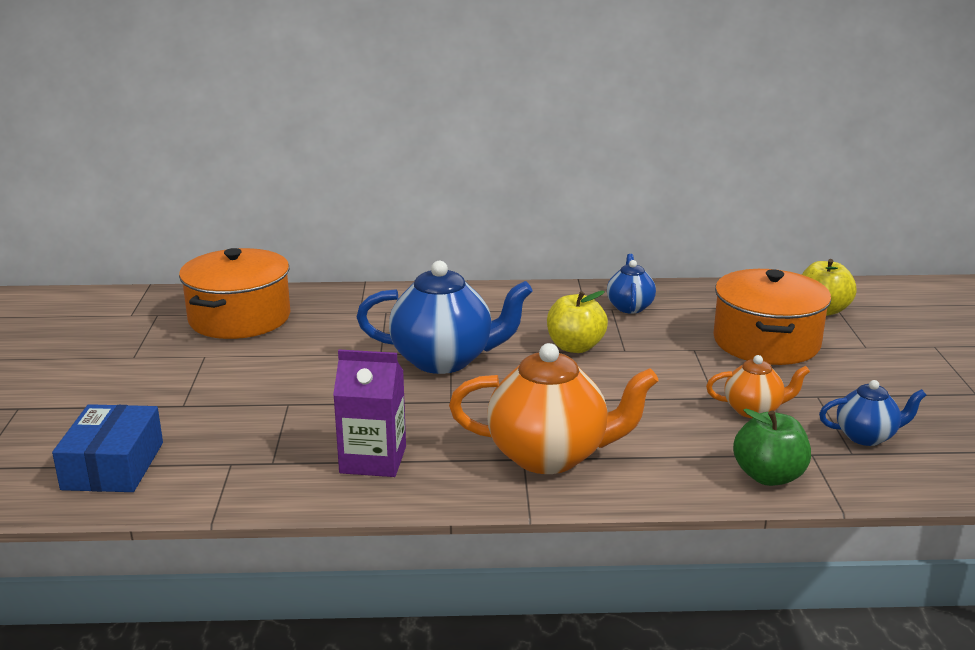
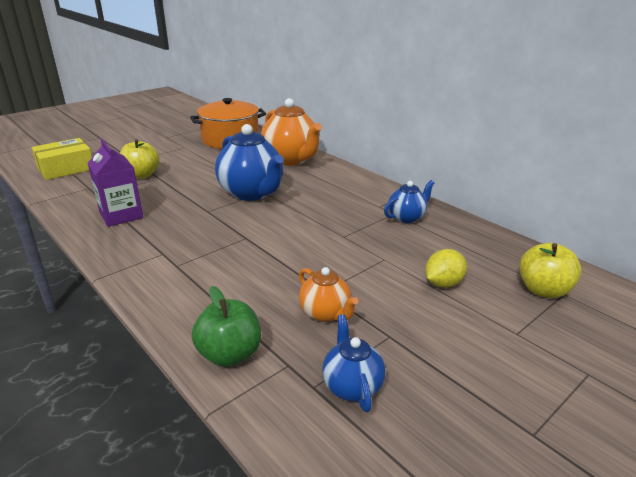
camera: 50 degrees right, 5 degrees up
blue box [52,404,163,492] -> yellow box [31,138,92,180]
orange teapot [449,343,658,474] -> orange teapot moved to [261,98,322,166]
yellow apple [547,291,608,353] -> yellow apple moved to [120,139,159,179]
orange pot [713,269,831,365] -> yellow lemon [425,249,467,288]
blue teapot [819,380,926,446] -> blue teapot turned 150 degrees counterclockwise [322,314,385,412]

